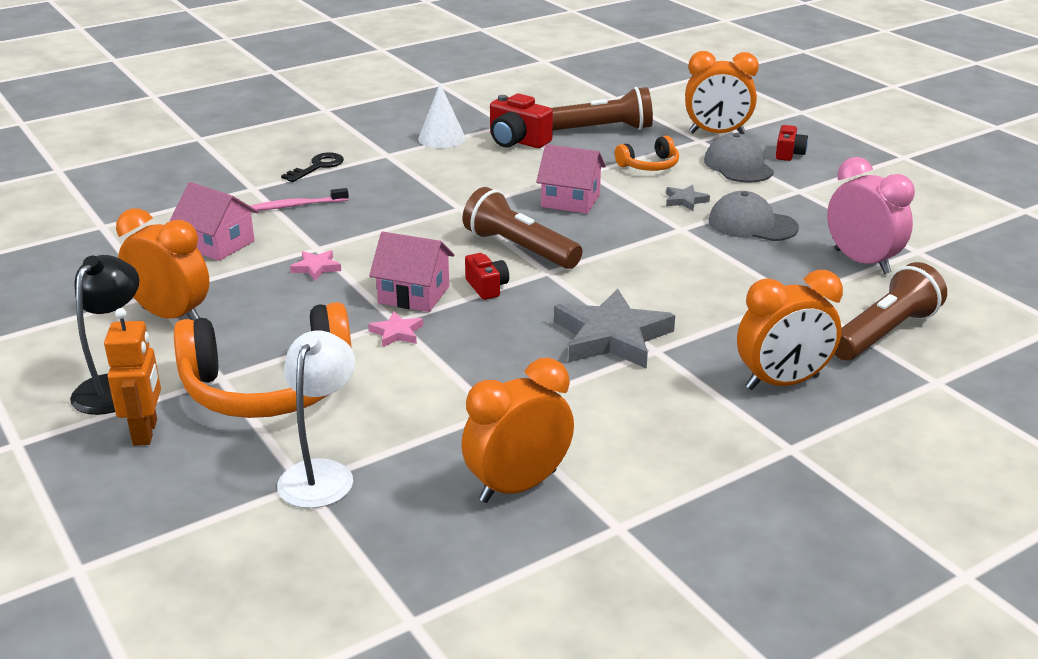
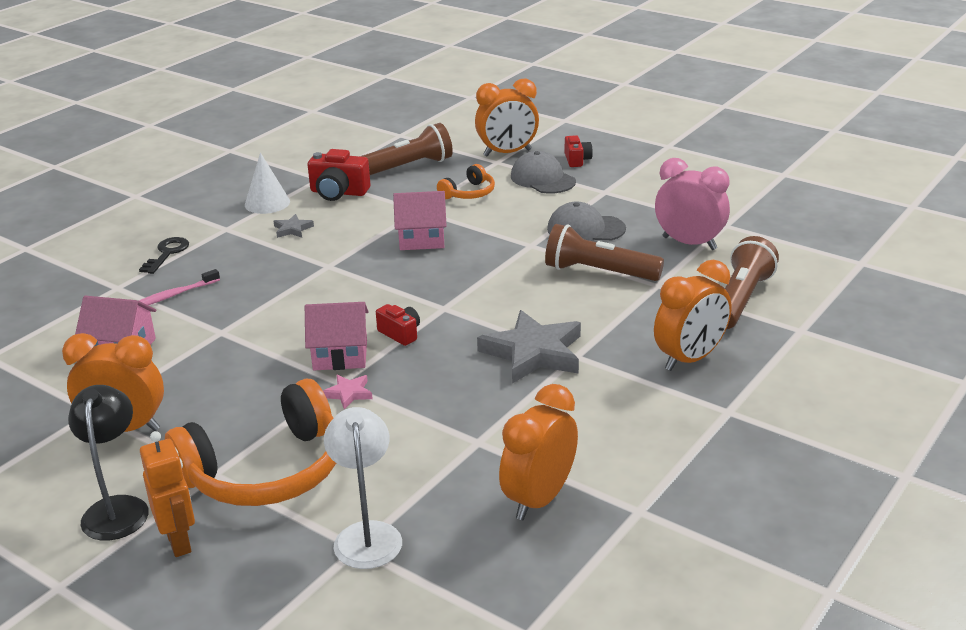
camera: 20 degrees left, 0 degrees up
pink star [290,250,341,281] -> none
brown flashlight [463,187,582,269] -> brown flashlight moved to [545,224,664,281]
grey star [666,185,710,211] -> grey star moved to [273,214,314,238]

